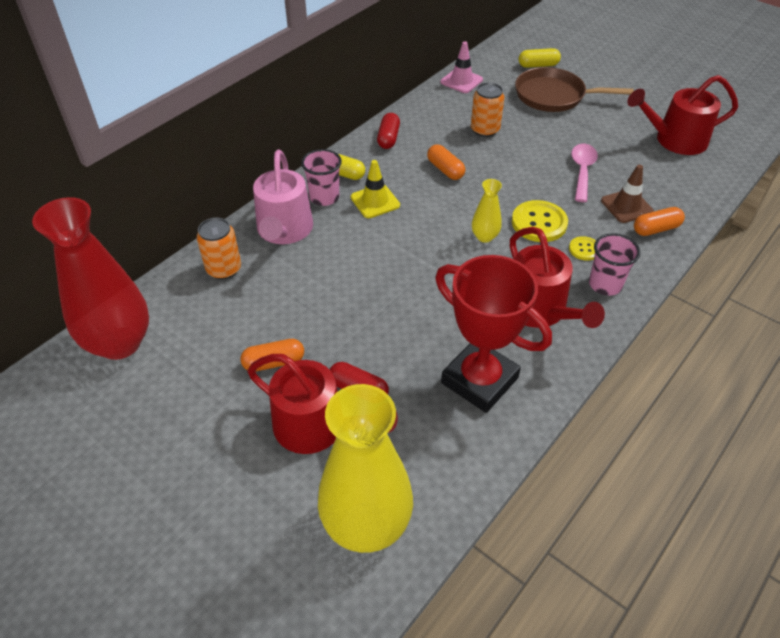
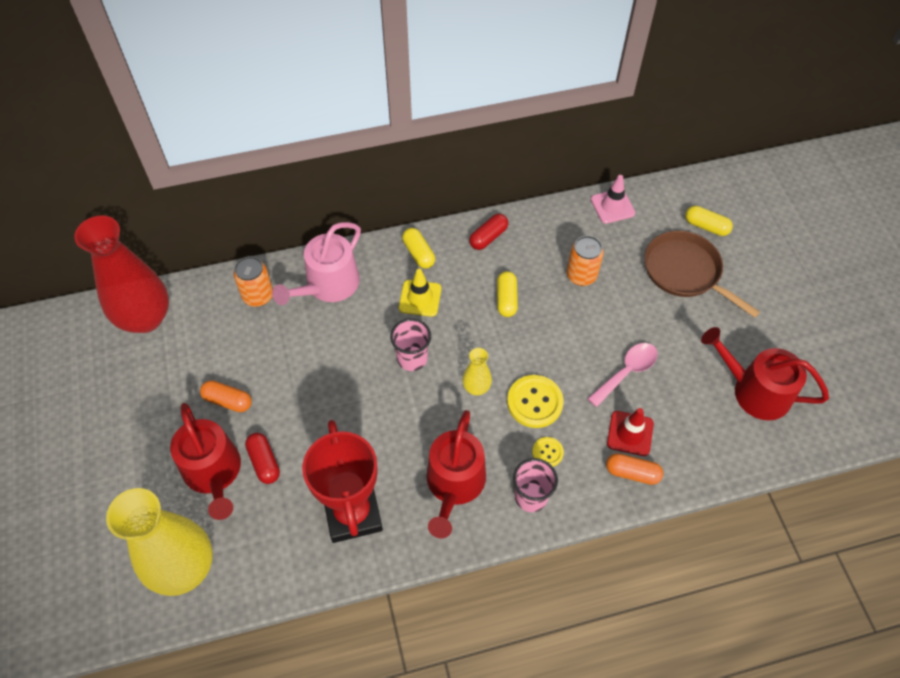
camera: 35 degrees right, 10 degrees up
pink cup [301,149,342,206] -> pink cup moved to [390,318,431,371]
orange capsule [427,144,465,180] -> yellow capsule [497,271,518,317]
brown traffic cone [601,165,654,223] -> red traffic cone [607,408,654,456]

